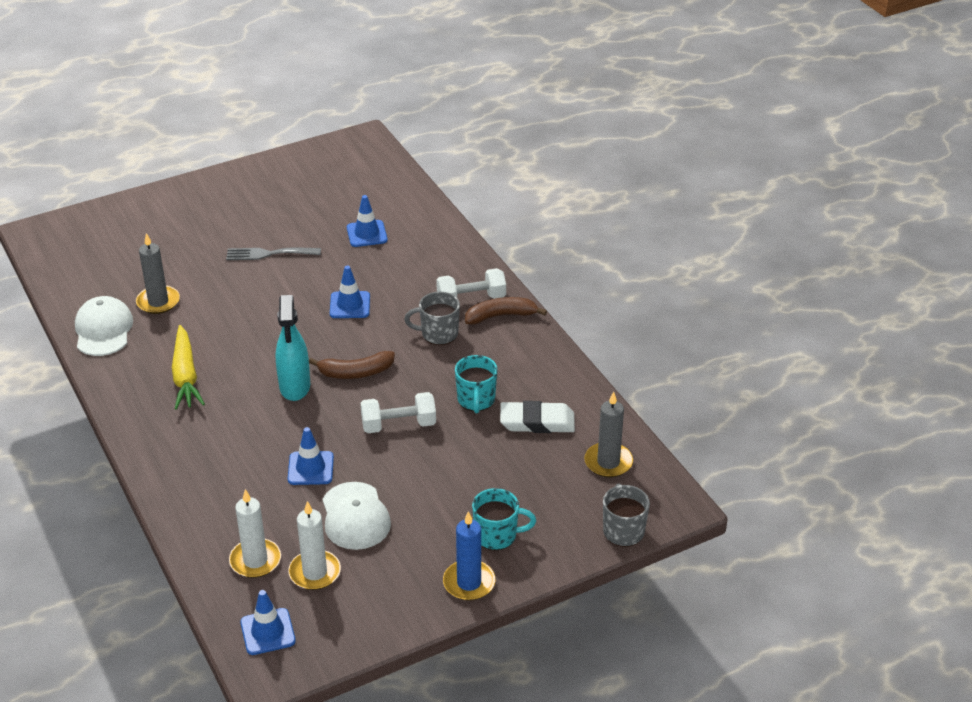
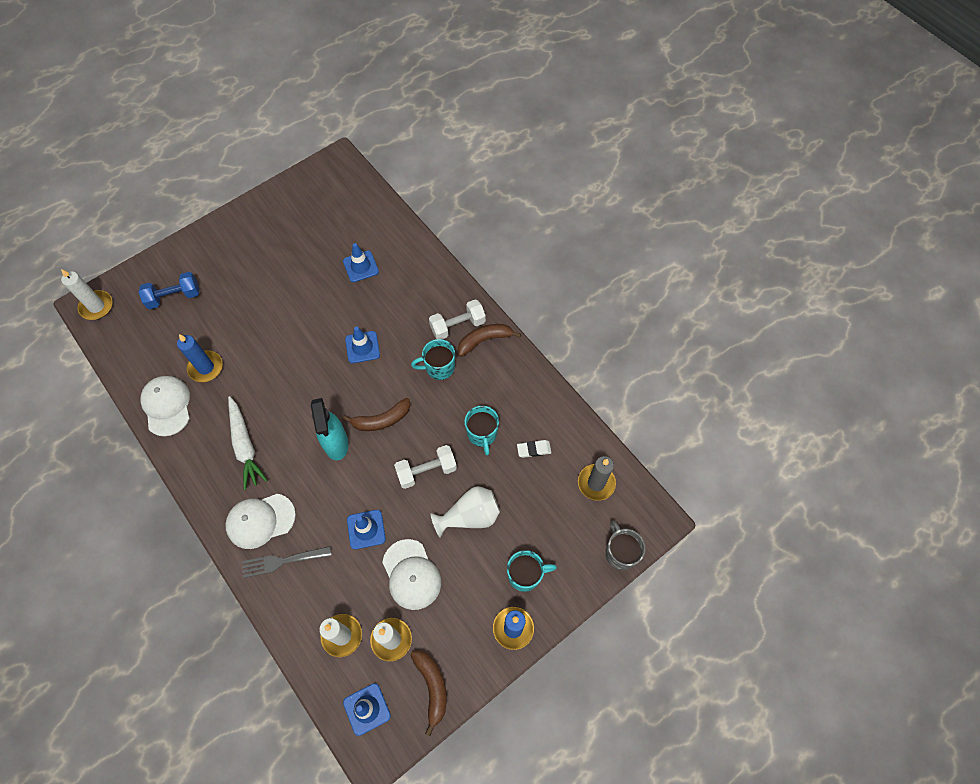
camera: 10 degrees left, 25 degrees up
grey candle [136,233,180,314] -> blue candle [177,334,223,382]
yellow carrot [172,325,205,410] -> white carrot [228,396,268,490]
grey fork [226,248,321,260] -> grey fork moved to [242,546,332,578]
grey mug [404,292,460,345] -> turquoise mug [411,339,455,380]
white eraser [500,401,575,433] -> white eraser [517,440,551,458], size x0.57
none -> white candle [61,269,113,320]
none -> blue dumbbell [139,272,199,309]
none -> white cap [225,494,296,549]
none -> brown banana [411,651,447,736]
none -> white vase [431,486,500,538]

